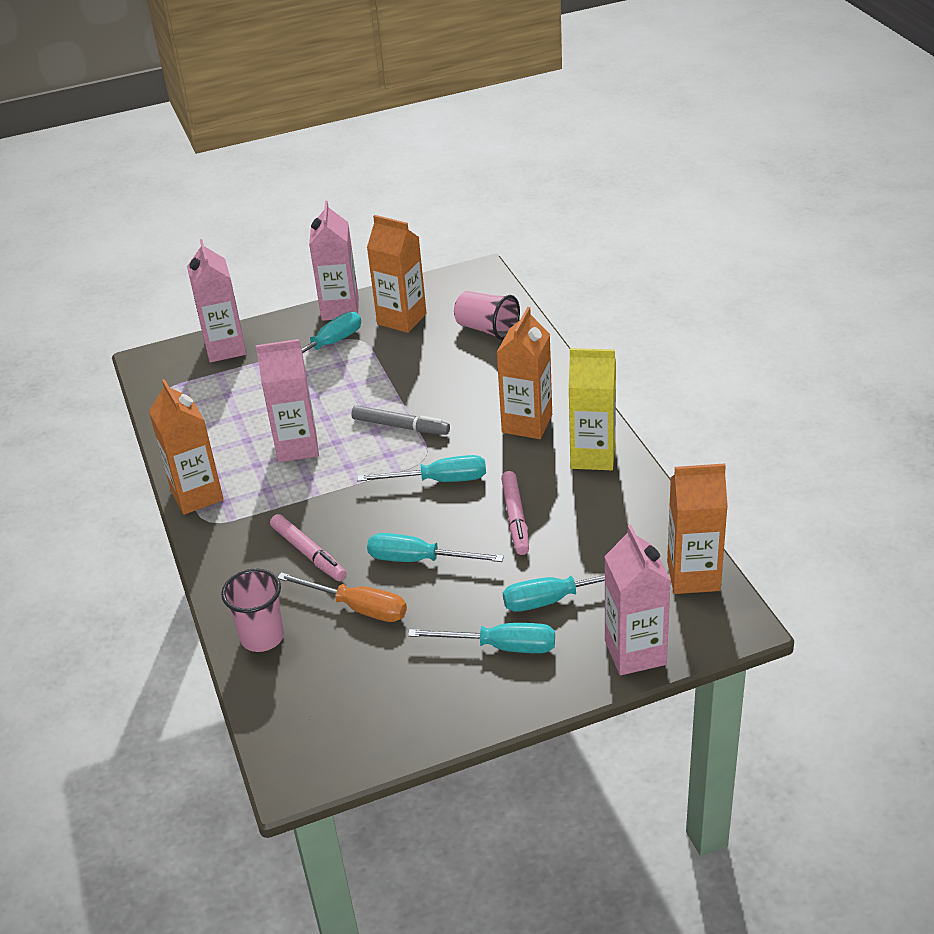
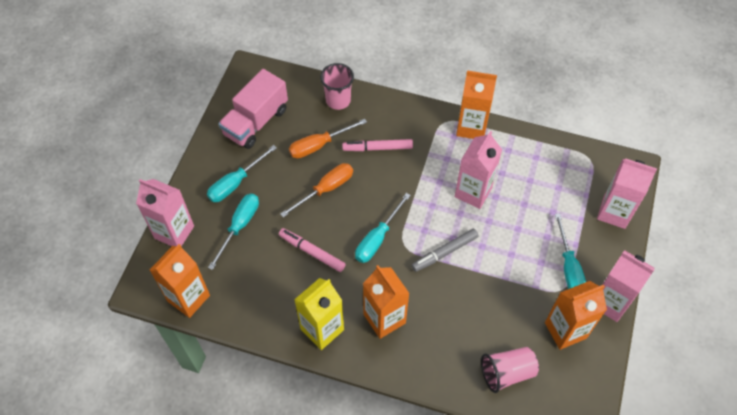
camera: 125 degrees right, 20 degrees up
turquoise screwdriver [367,533,504,562] -> orange screwdriver [280,163,353,218]
none -> pink truck [218,69,288,149]

